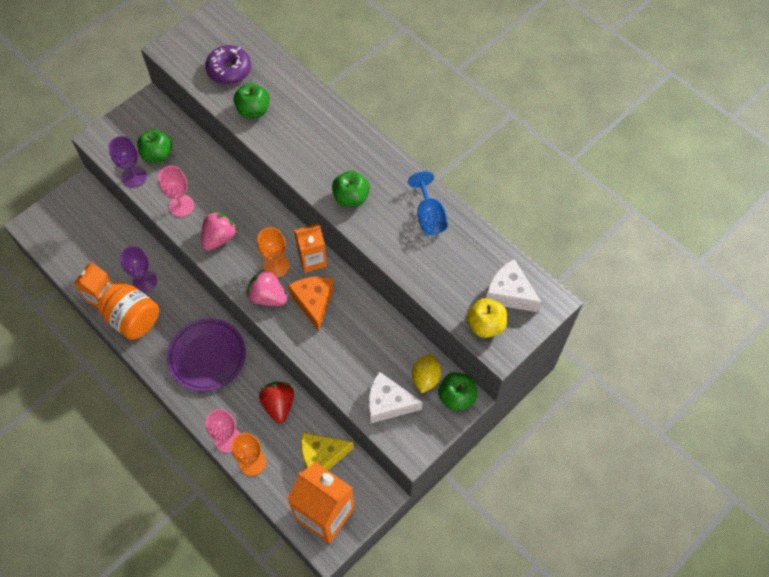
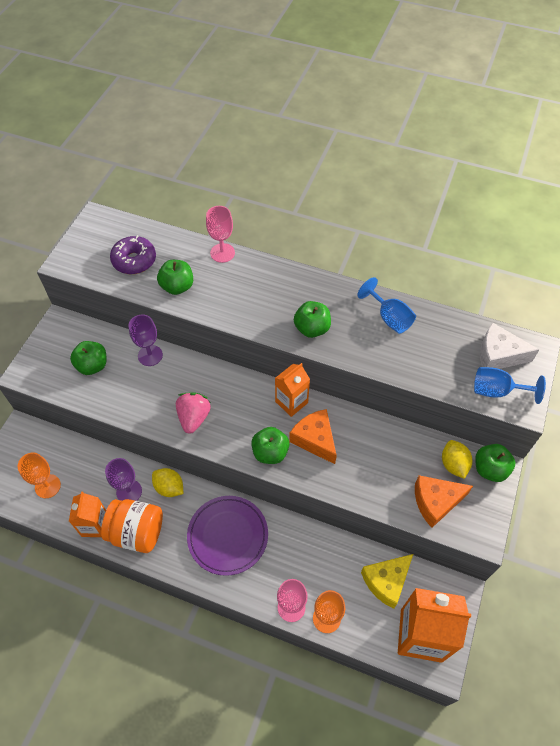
camera: 25 degrees left, 5 degrees down
purple goblet [108,136,147,188] -> purple goblet moved to [128,315,163,366]
pink goblet [158,166,194,217] -> pink goblet moved to [206,206,235,263]
pink strawberry [246,269,287,306] -> green apple [251,427,290,464]
orange goblet [257,227,289,278] -> orange goblet moved to [18,452,61,498]
red strawberry [259,382,294,423] -> none
white cheese [368,372,423,423] -> orange cheese [415,475,473,528]
yellow apple [467,298,507,338] -> blue goblet [474,367,546,404]
none -> yellow lemon [152,468,183,497]

